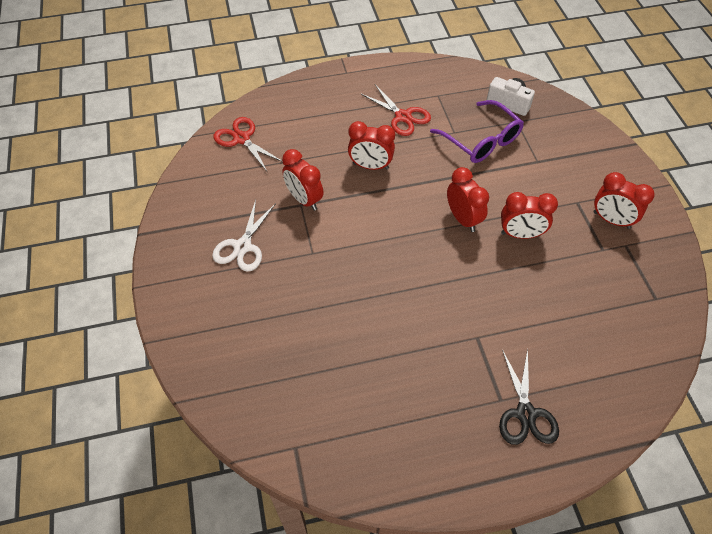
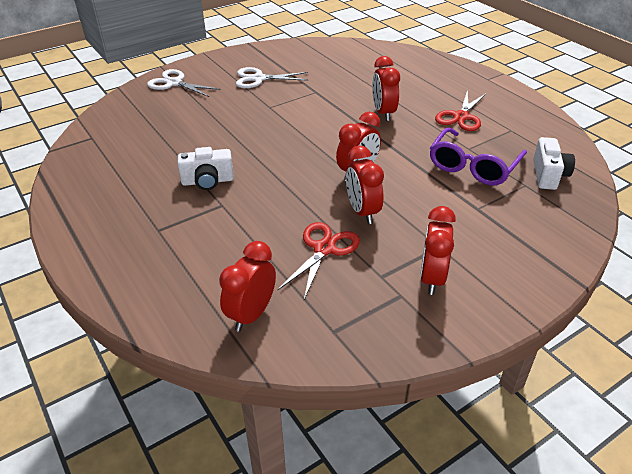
camera: 70 degrees right, 15 degrees down
red scissors [213,117,283,171] -> red scissors moved to [278,222,360,299]
red clock [282,149,324,211] -> red clock moved to [219,241,276,332]
black scissors [499,349,559,445] -> none
none -> white scissors [147,69,221,97]
none -> white camera [177,147,234,190]

